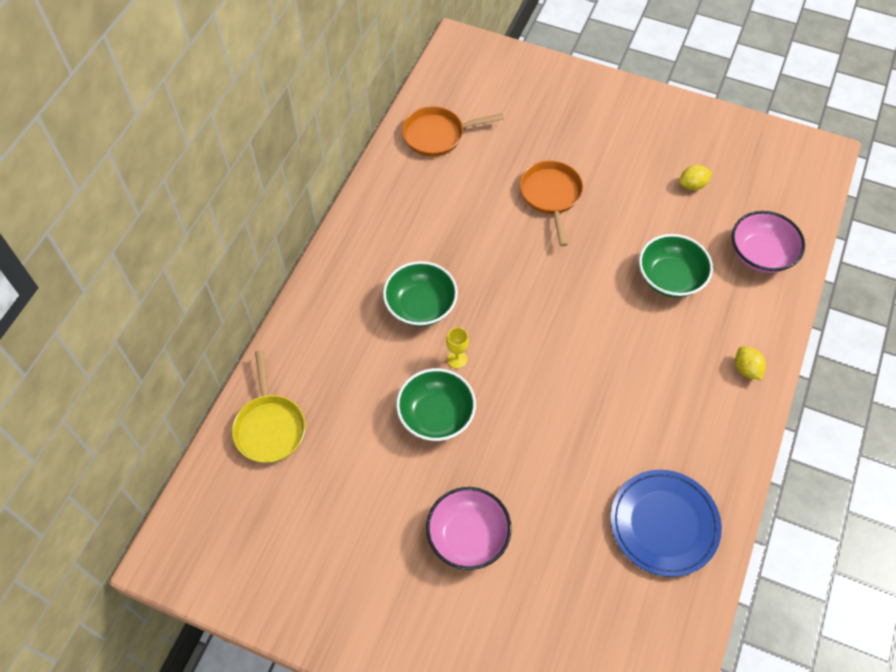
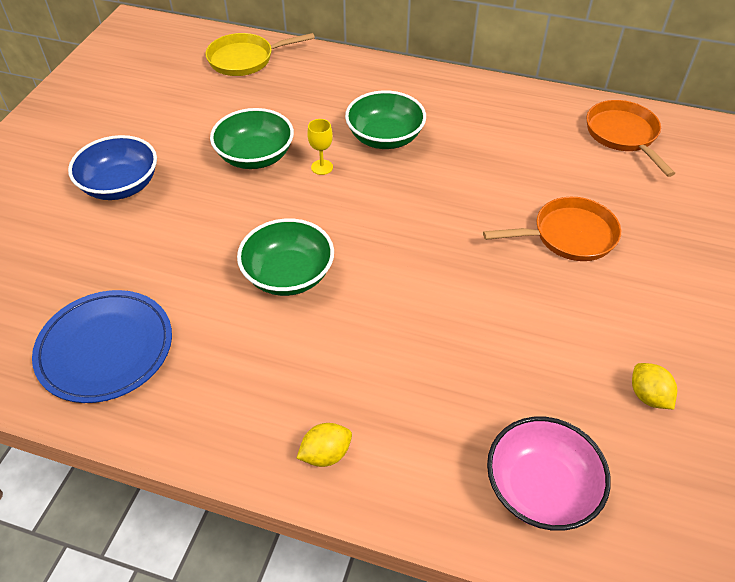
camera: 85 degrees right, 10 degrees down
pink bowl [426,487,512,570] -> blue bowl [68,135,157,200]
green bowl [639,234,713,298] -> green bowl moved to [237,218,334,296]

